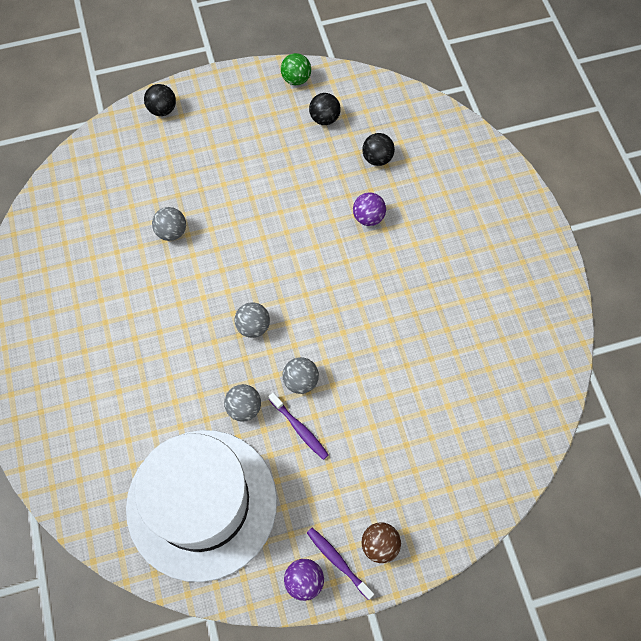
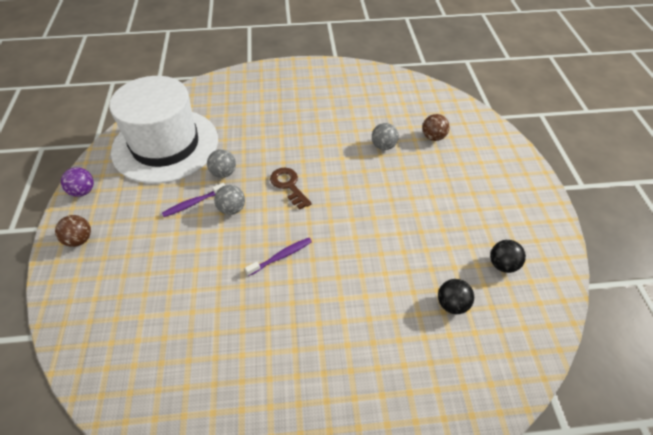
camera: 100 degrees right, 15 degrees down
black ball [144,84,176,116] -> none
grey ball [235,302,270,338] -> brown key [270,168,312,209]
green ball [281,53,311,85] -> none
purple toothbrush [307,528,374,600] -> purple toothbrush moved to [245,238,312,276]
purple ball [353,192,386,226] -> none
none -> brown ball [422,114,450,141]

